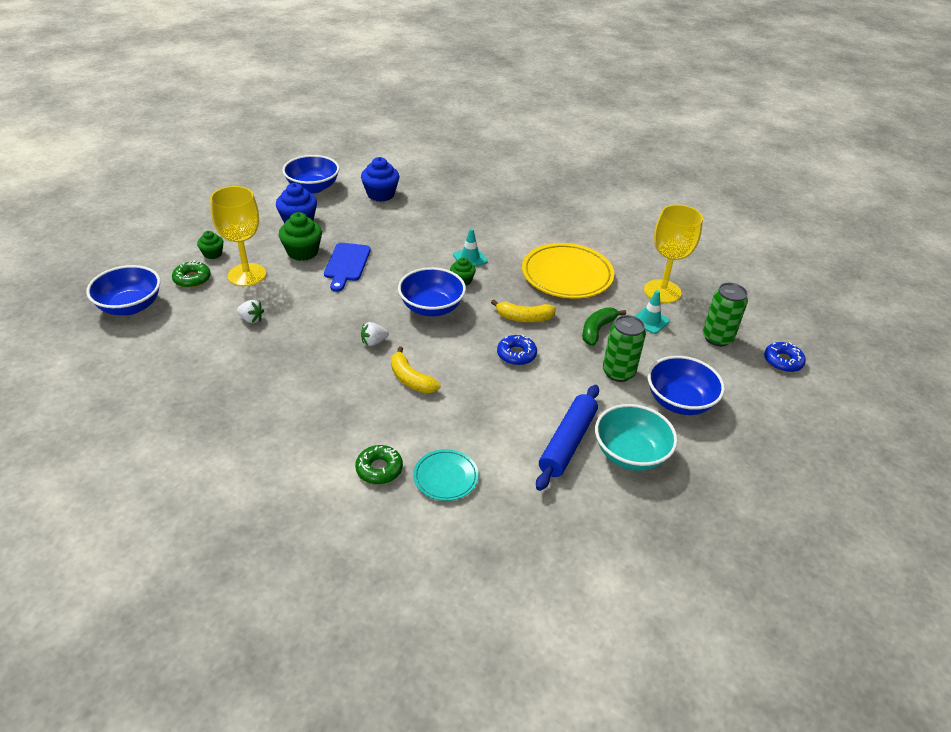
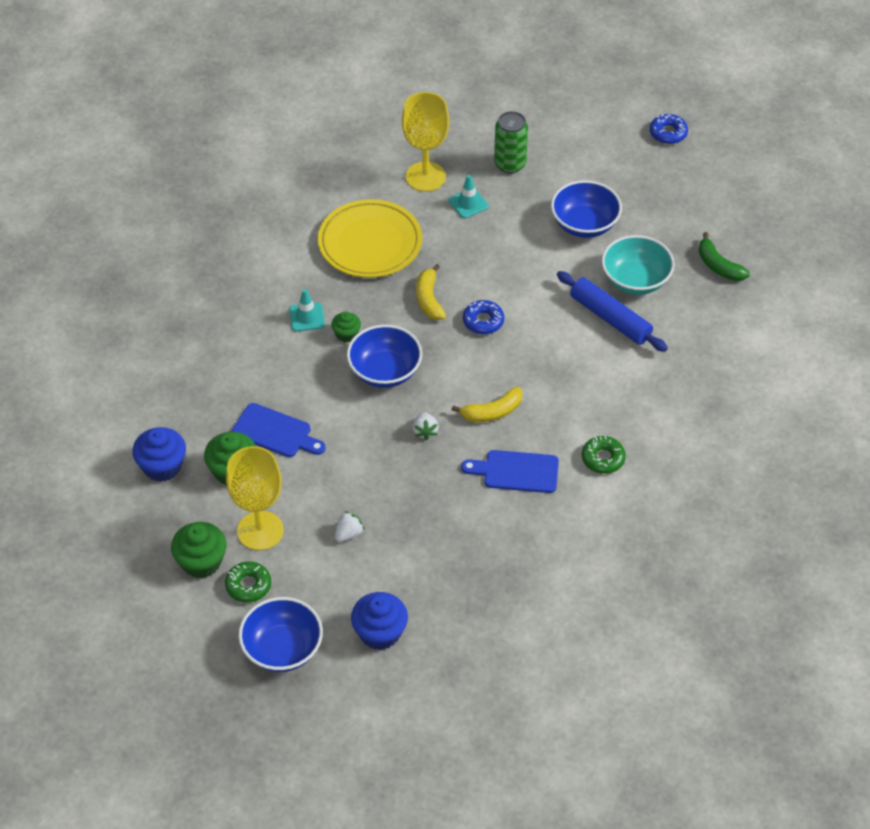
camera: 70 degrees left, 10 degrees up
green cupcake [197,231,223,259] -> green cupcake [171,522,227,578], size x1.70
blue bowl [282,155,339,194] -> none
blue cupcake [361,157,399,202] -> blue cupcake moved to [351,592,408,650]
turquoise plate [413,449,479,501] -> none
yellow banana [491,299,556,322] -> yellow banana turned 150 degrees clockwise [416,264,446,320]
green banana [582,307,626,346] -> green banana moved to [698,232,750,281]
green can [603,315,646,382] -> none
blue donut [764,342,806,372] -> blue donut moved to [650,114,688,144]
none -> blue cutting board [461,450,559,493]

